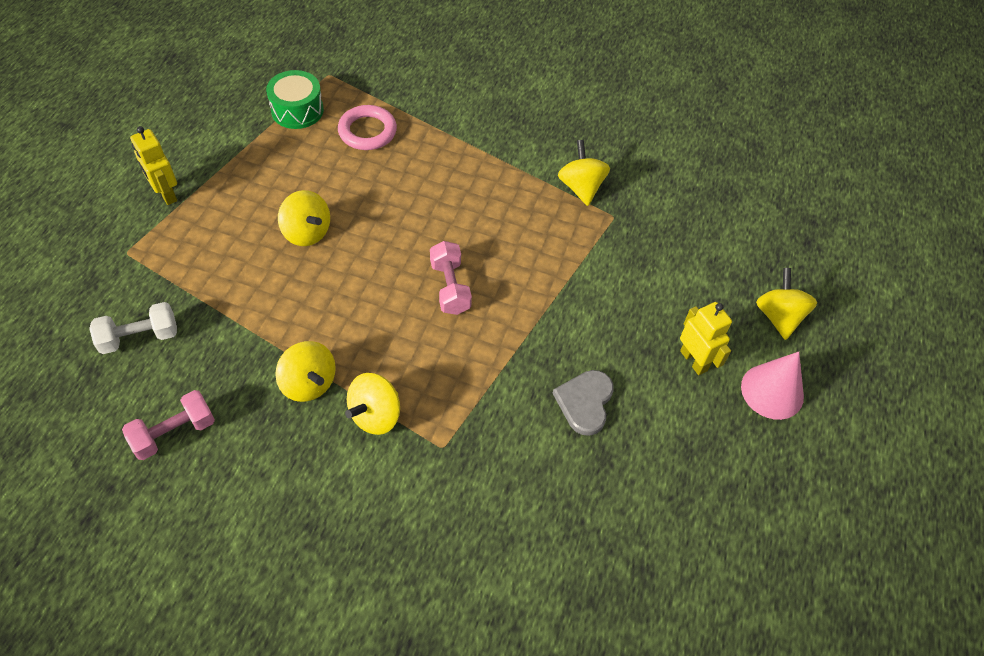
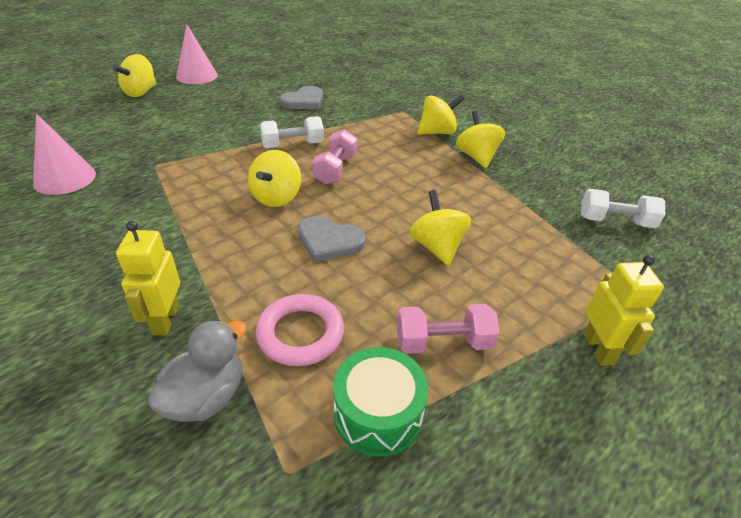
camera: 150 degrees left, 15 degrees down
pink dumbbell [122,390,215,460] -> pink dumbbell moved to [397,304,500,354]
yellow spinning top [558,140,610,206] -> yellow spinning top moved to [248,150,301,207]
yellow robot [680,302,732,375] -> yellow robot moved to [116,221,180,336]
none -> pink cone [33,114,96,195]
none -> grey duck [148,320,247,422]
none -> white dumbbell [260,116,324,148]
none -> grey heart [298,216,366,262]

